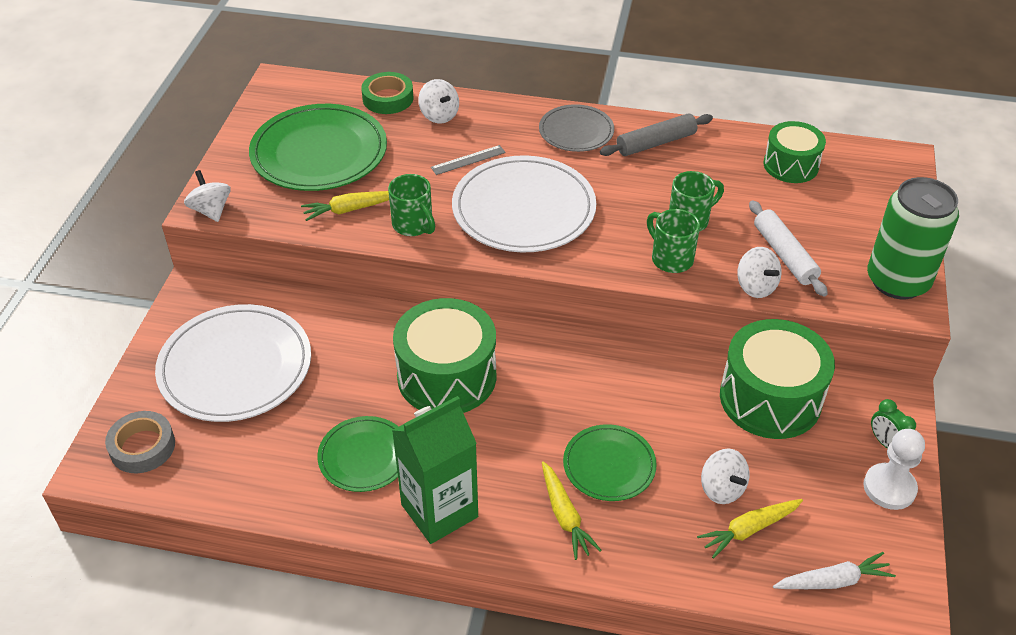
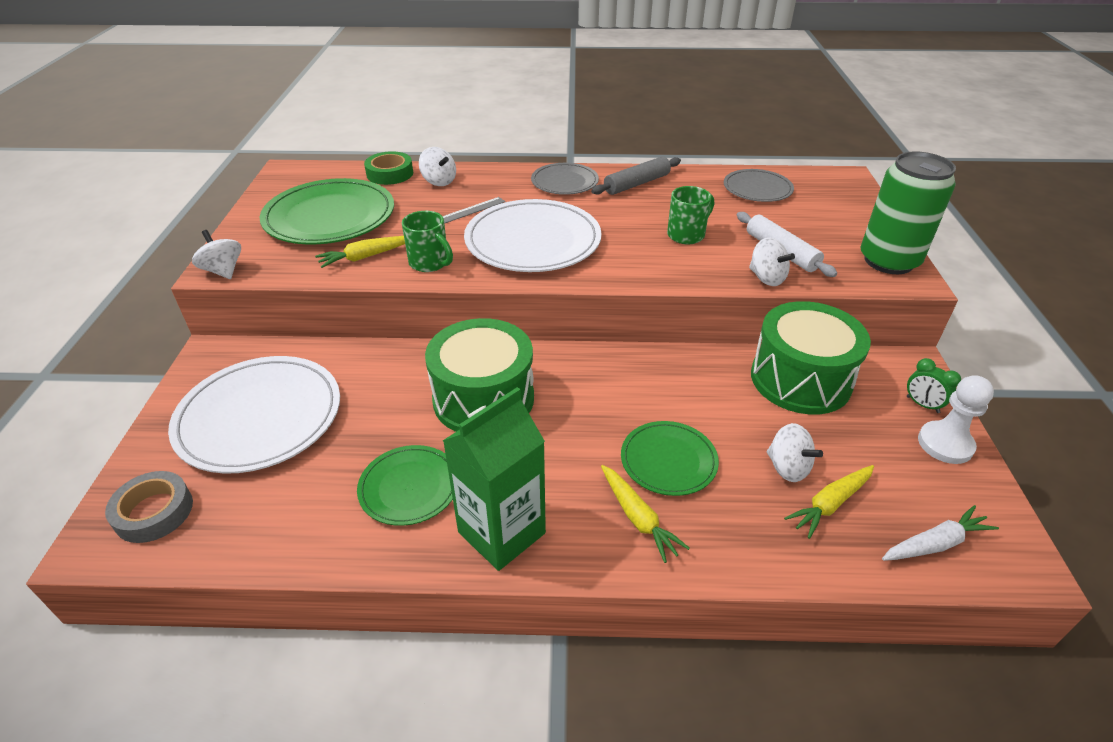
camera: 10 degrees left, 5 degrees down
green mug [647,209,700,273] -> none
green drum [764,121,826,183] -> grey plate [724,169,794,202]

